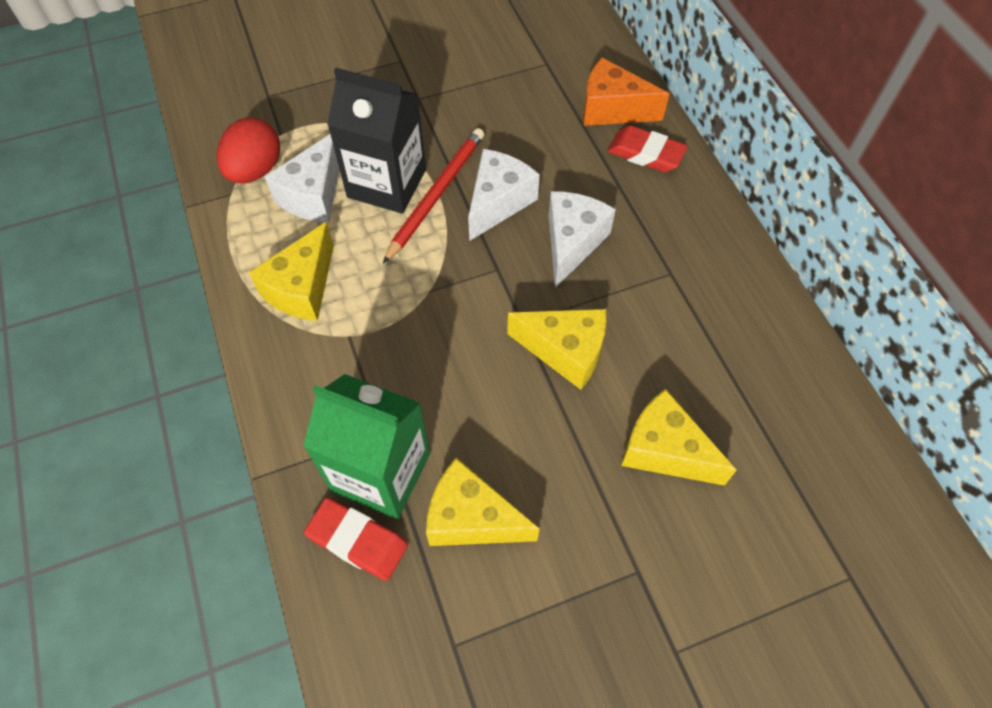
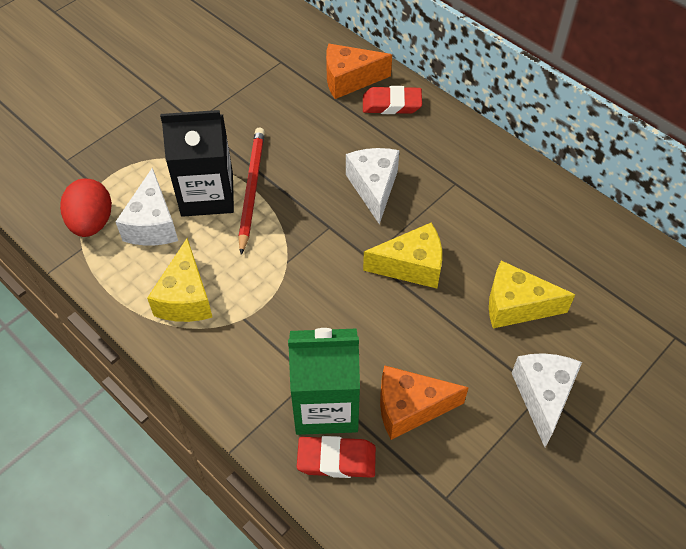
camera: 25 degrees left, 5 degrees down
yellow cheese [426,458,540,546] -> orange cheese [380,365,469,440]
white cheese [468,149,540,241] -> white cheese moved to [512,353,582,447]

